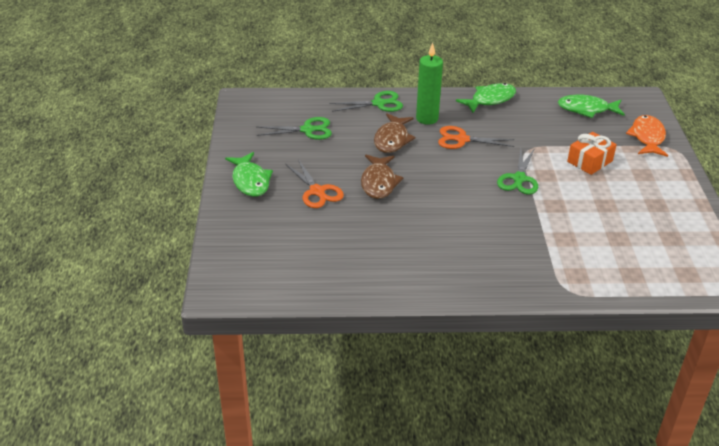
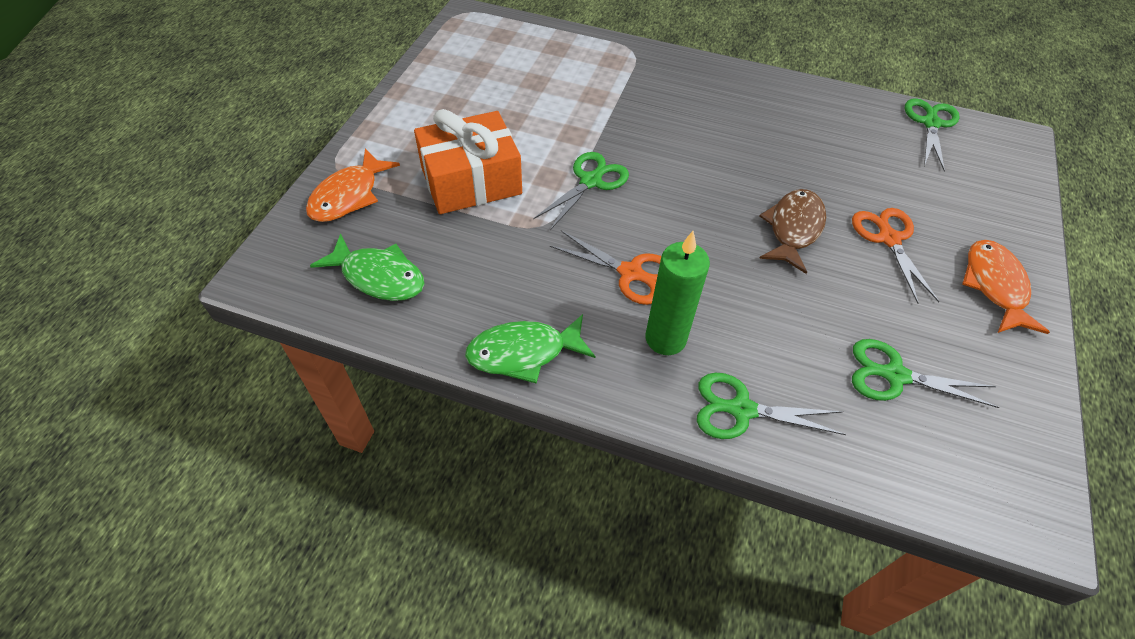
camera: 160 degrees left, 15 degrees up
green fish [225,152,273,197] -> orange fish [962,240,1050,334]
brown fish [374,113,415,153] -> none
orange gift [567,132,617,175] -> orange gift [414,109,522,214], size x1.60
none -> green scissors [905,98,960,171]

